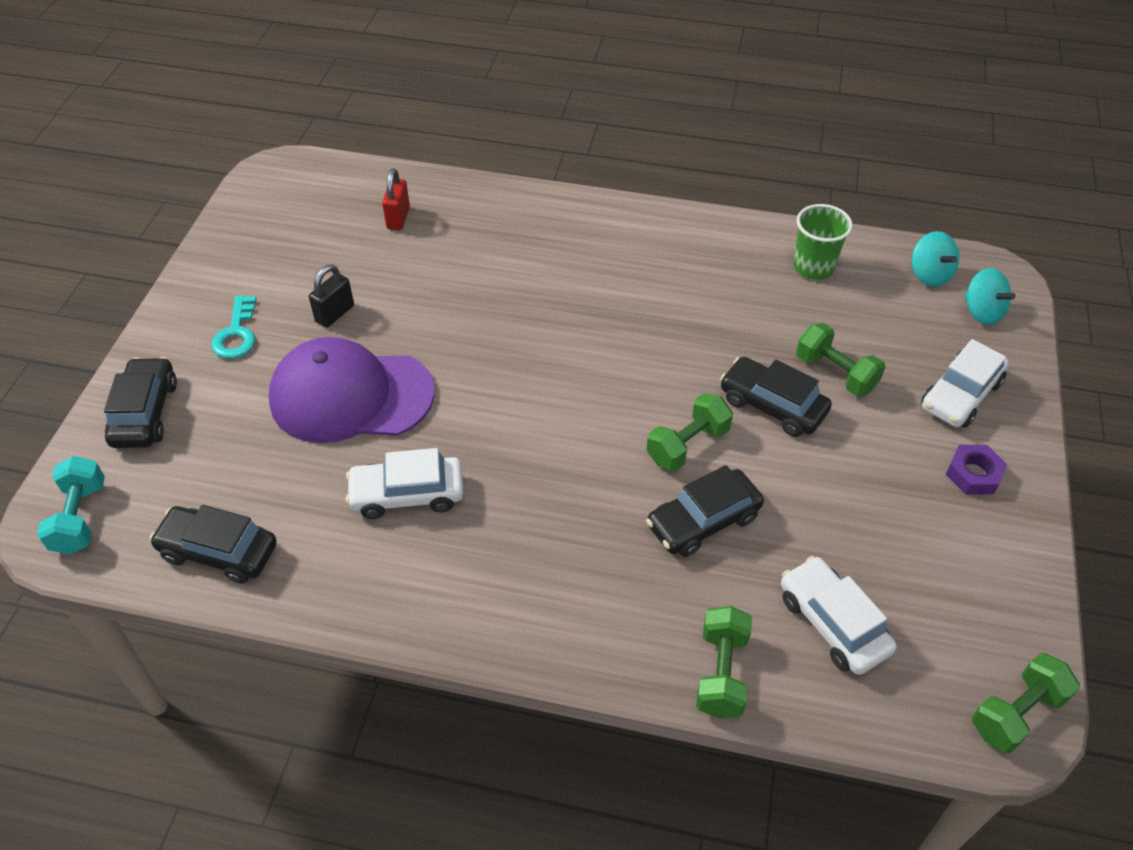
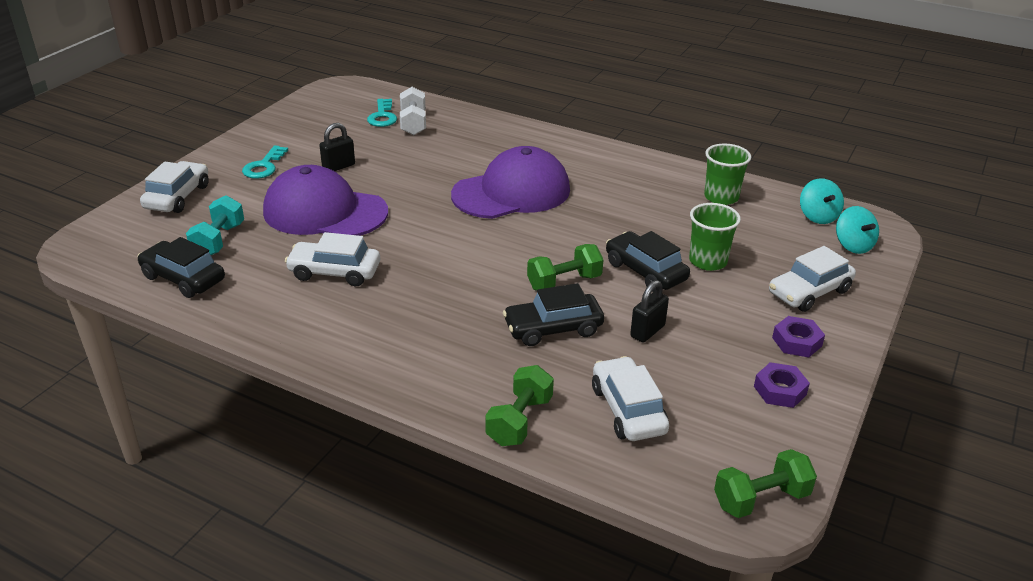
camera: 15 degrees right, 15 degrees down
turquoise dumbbell [37,456,105,554] -> turquoise dumbbell moved to [186,195,244,255]
black car [104,357,177,448] -> white car [140,161,209,213]
red padlock [382,168,410,230] -> white dumbbell [400,87,426,135]
green dumbbell [796,323,886,396] -> green cup [689,203,741,271]
none -> turquoise key [367,99,397,127]
none -> purple cap [451,146,570,219]
none -> black padlock [630,280,669,343]
none -> purple nut [754,362,810,408]

